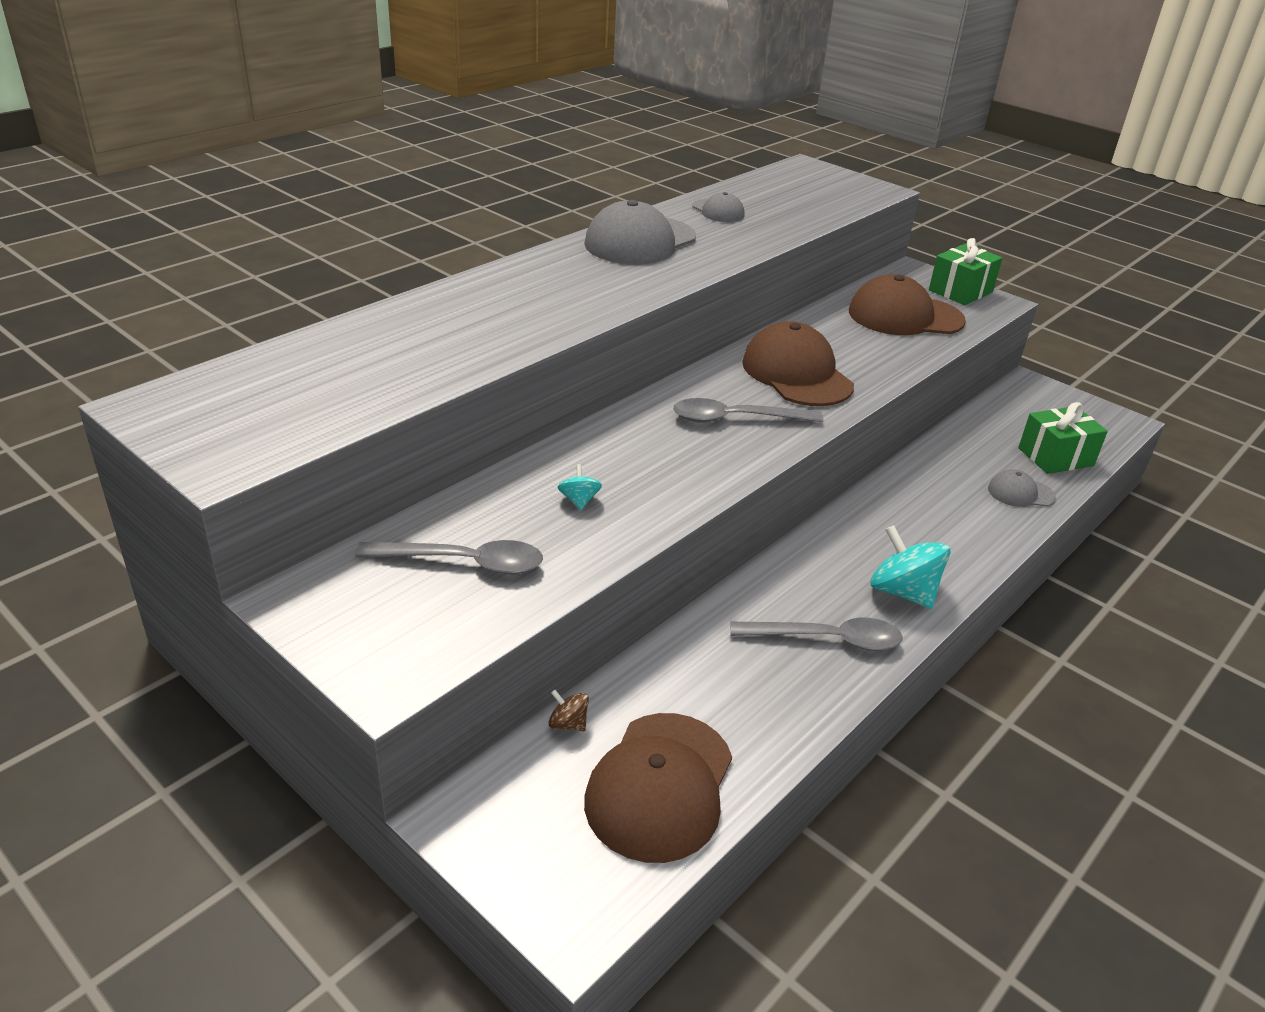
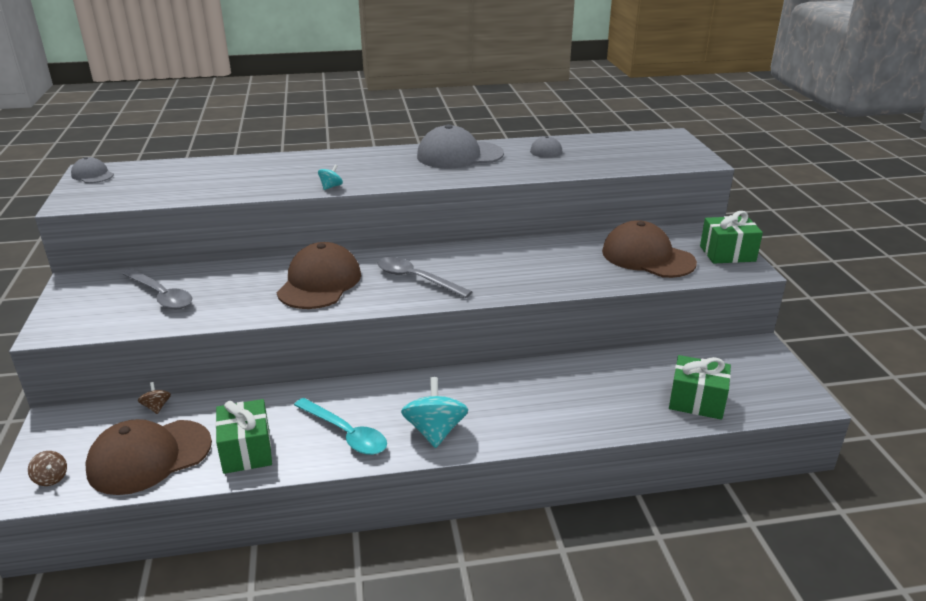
camera: 40 degrees right, 5 degrees down
turquoise spinning top [558,464,602,510] -> turquoise spinning top moved to [318,165,343,190]
grey spoon [730,618,903,651] -> turquoise spoon [294,398,387,455]
brown cap [742,321,854,406] -> brown cap moved to [277,242,361,309]
grey cap [988,469,1056,507] -> grey cap moved to [71,157,114,183]
none -> brown spinning top [28,451,67,486]
none -> green gift [216,399,272,474]

